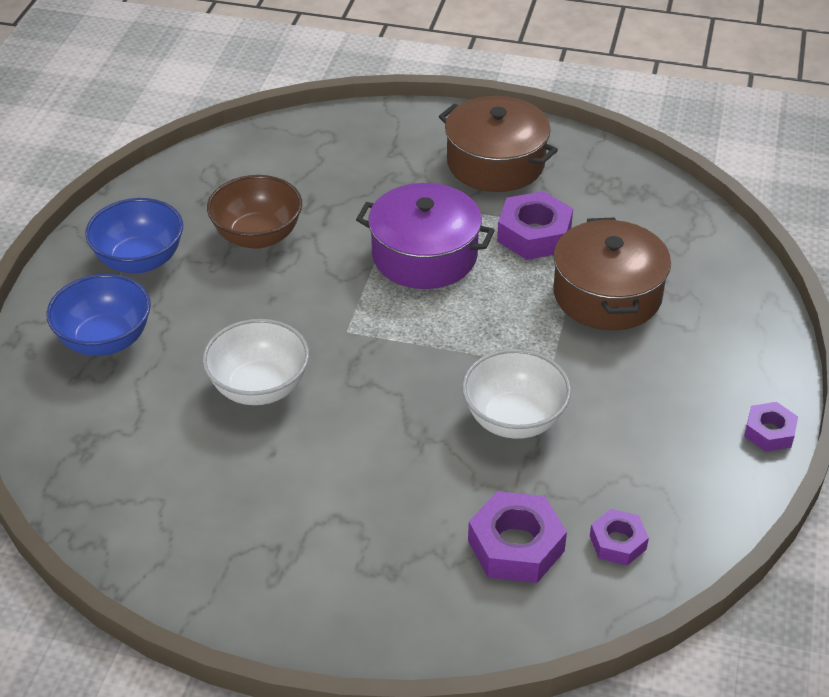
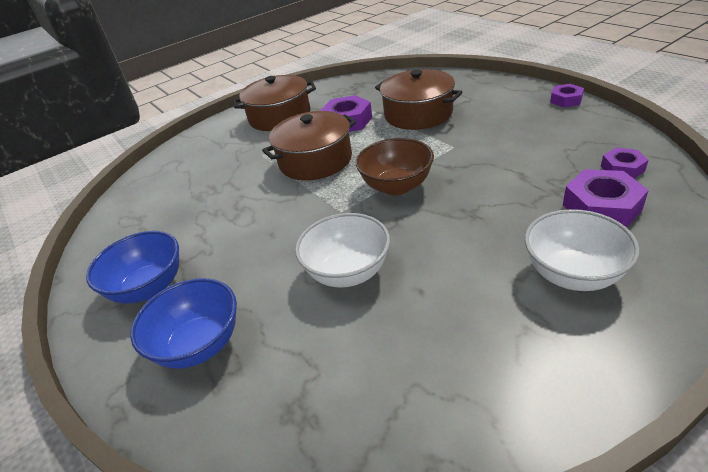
camera: 45 degrees left, 5 degrees down
brown bowl [207,175,302,249] -> brown bowl moved to [356,138,434,195]
purple pot [356,183,495,289] -> brown pot [262,111,356,180]
white bowl [462,349,571,439] -> white bowl moved to [525,209,639,291]

